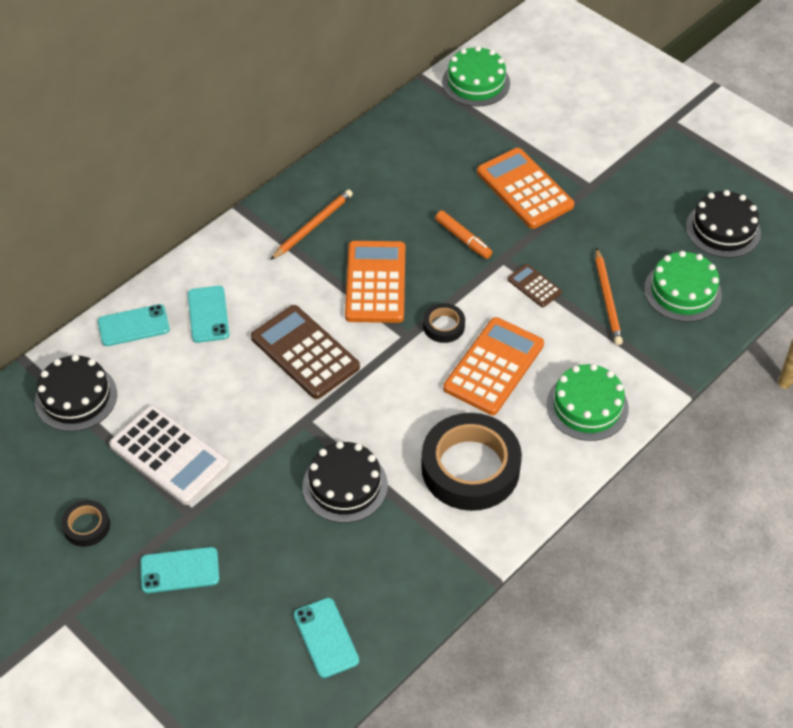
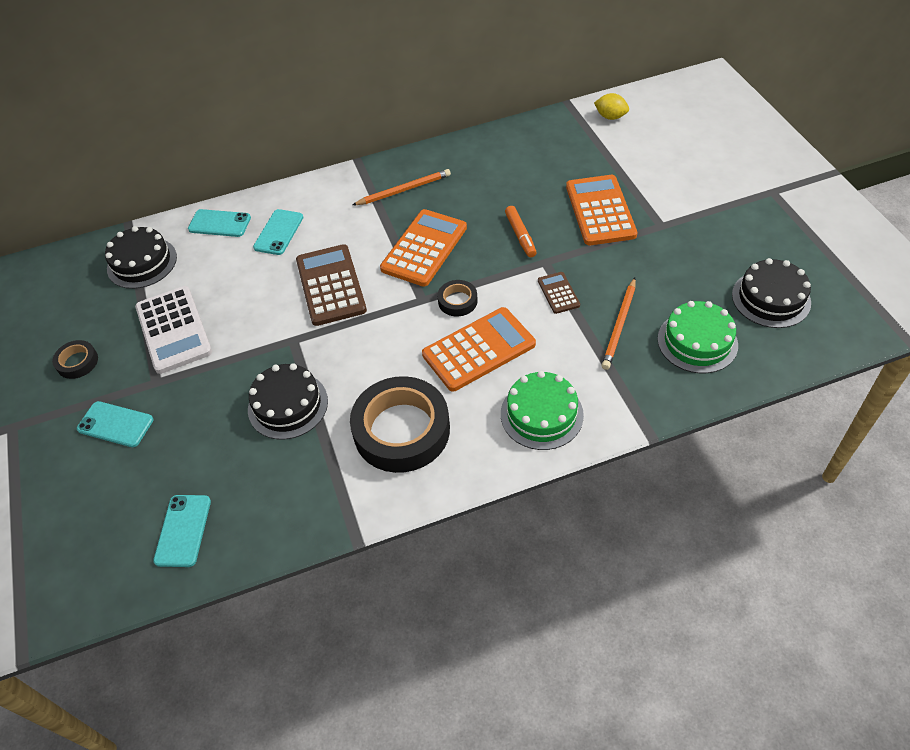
camera: 30 degrees right, 0 degrees up
green cake [442,46,510,107] -> yellow lemon [594,93,629,120]

